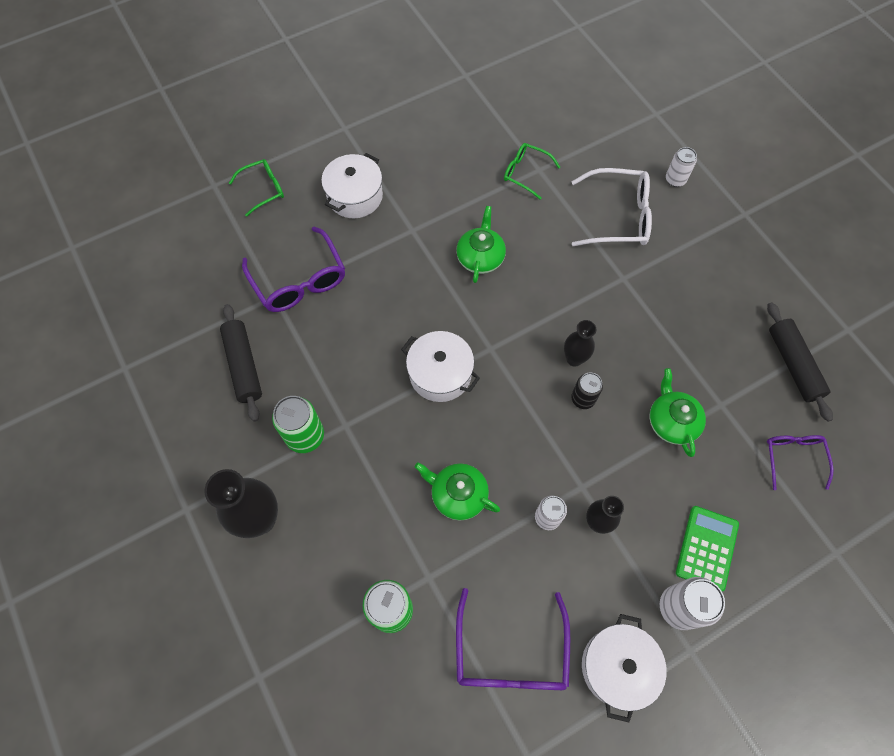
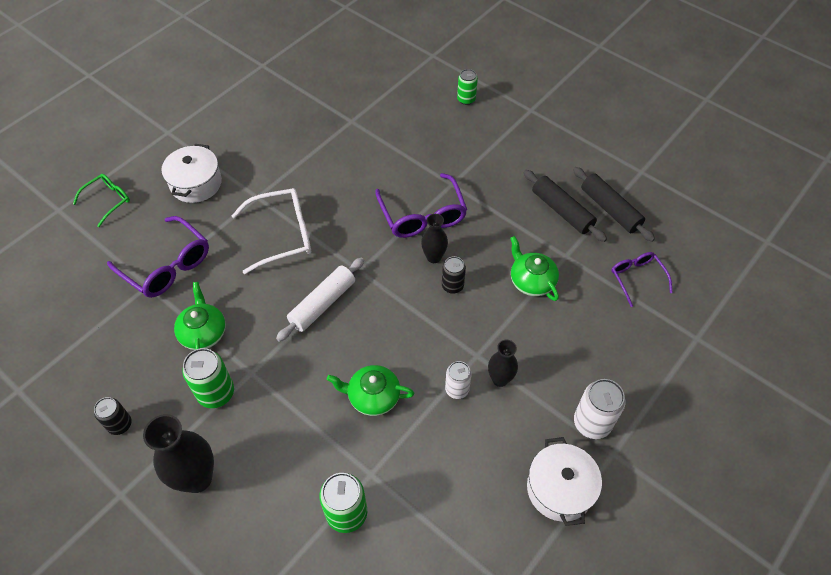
camera: 20 degrees left, 10 degrees down
black rolling pin [220,304,262,422] -> black rolling pin moved to [523,170,607,242]
white pot [401,331,480,402] -> white rolling pin [276,258,364,342]
green teapot [456,206,506,283] -> green teapot moved to [174,282,226,350]
purple glasses [456,588,570,690] -> purple glasses moved to [376,173,467,238]
green glasses [504,143,560,200] -> none
white glasses [571,168,652,246] -> white glasses moved to [232,188,311,274]
white can [666,147,697,187] -> green can [457,69,478,105]
green calculator [676,506,739,591] -> none
none -> black can [94,397,132,435]

